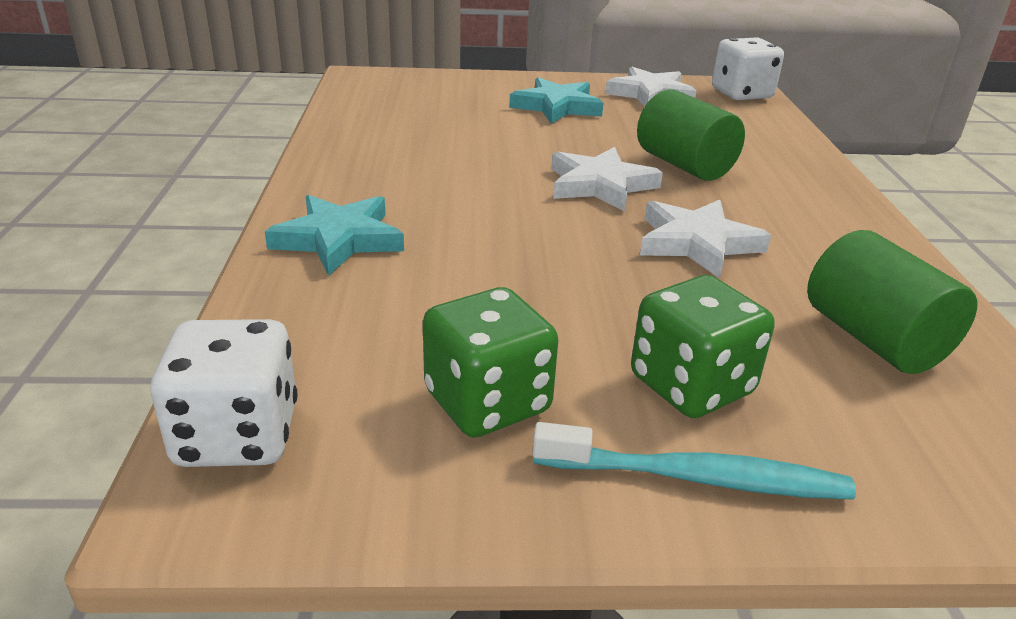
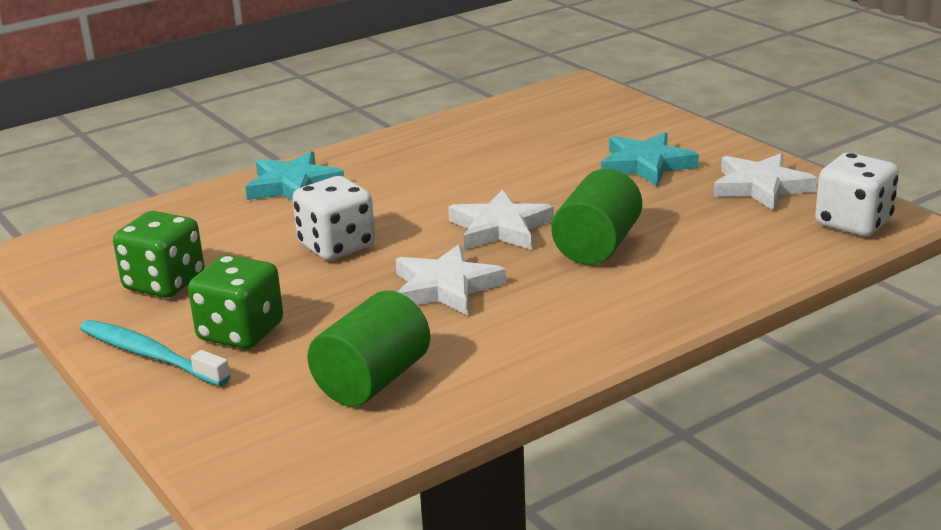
camera: 60 degrees right, 5 degrees down
white dice [151,319,297,467] -> white dice moved to [292,176,375,260]
turquoise toothbrush [532,422,856,500] -> turquoise toothbrush turned 150 degrees clockwise [80,320,230,386]

